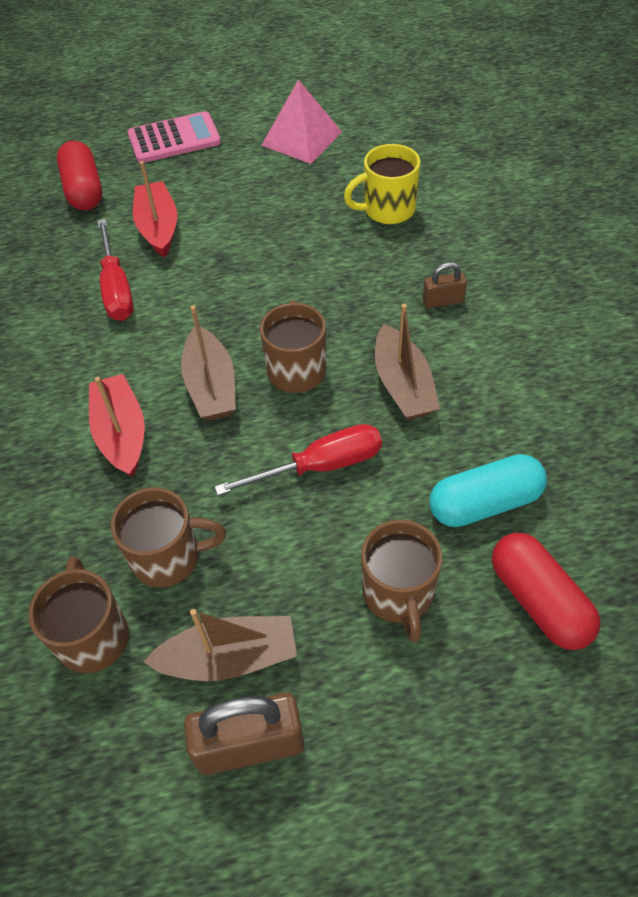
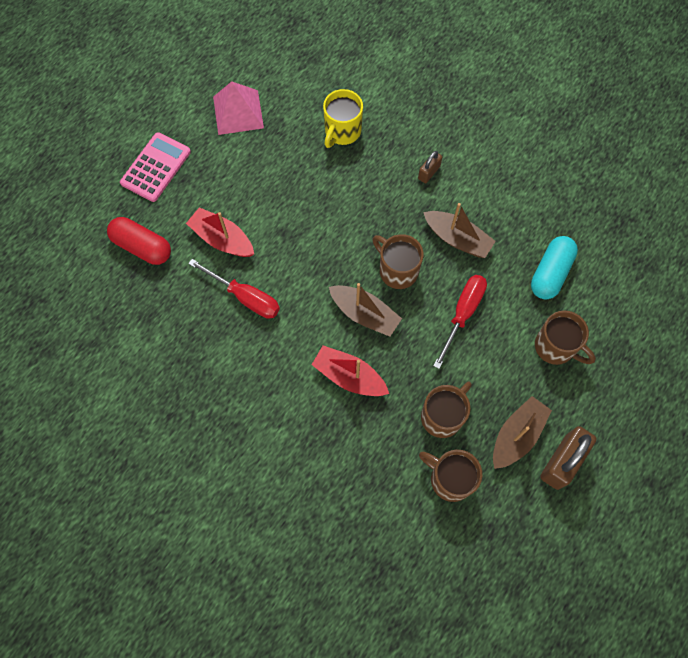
camera: 45 degrees left, 15 degrees up
red capsule [492,533,601,650] -> none

